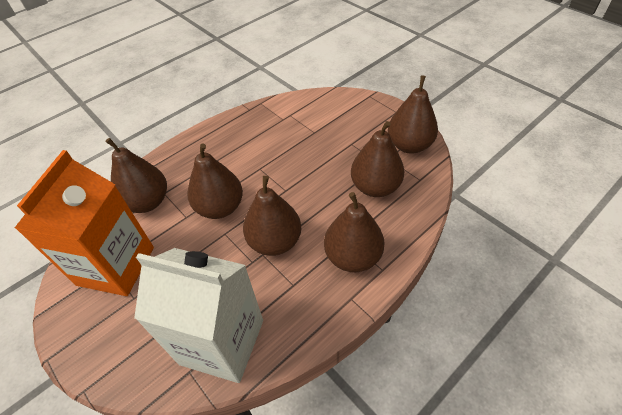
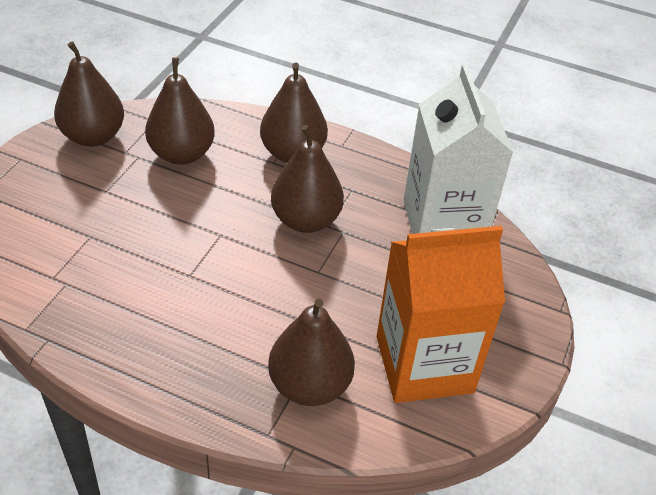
camera: 120 degrees left, 5 degrees down
brown pear [188,144,243,219] -> none

